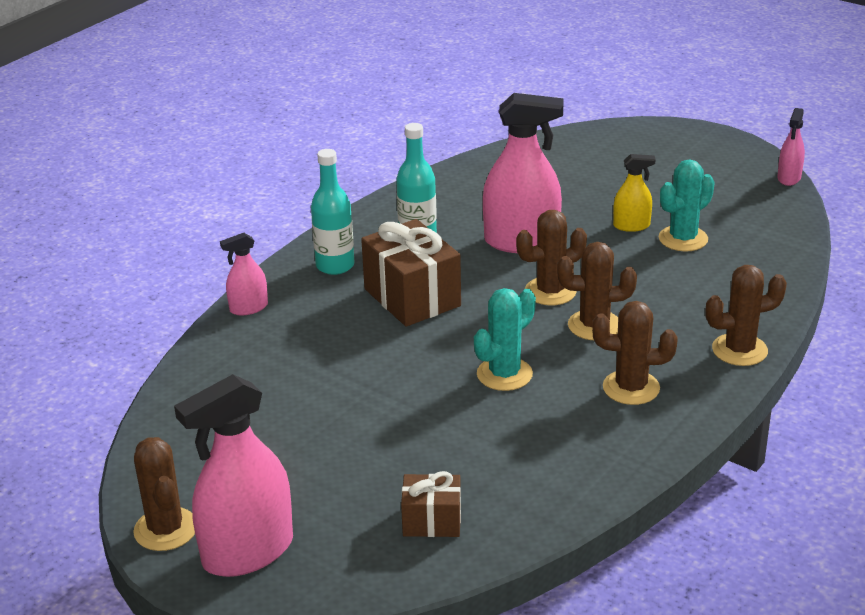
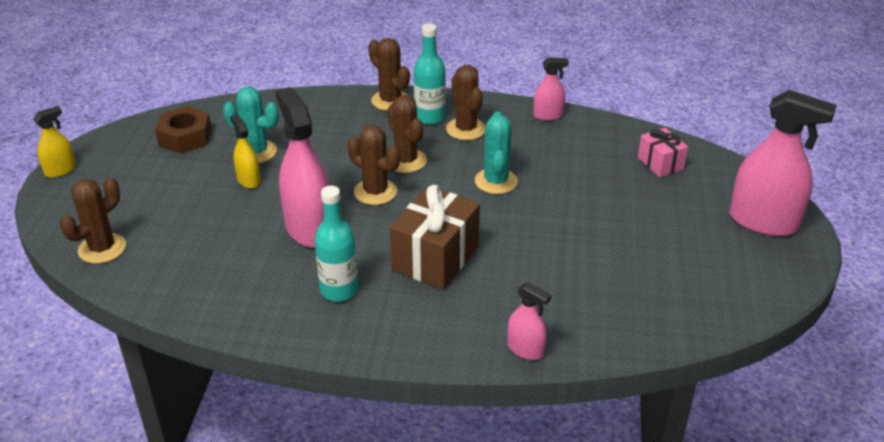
camera: 120 degrees left, 5 degrees up
brown cactus [133,437,195,551] -> brown cactus moved to [60,177,126,264]
turquoise bottle [311,149,354,275] -> turquoise bottle moved to [414,23,446,124]
brown gift [401,471,461,537] -> pink gift [638,128,688,177]
turquoise cactus [474,288,536,391] -> turquoise cactus turned 75 degrees clockwise [475,112,518,194]
pink spray bottle [777,108,805,186] -> pink spray bottle moved to [533,57,569,121]
none -> yellow spray bottle [33,106,76,178]
none -> brown nut [155,106,212,154]

